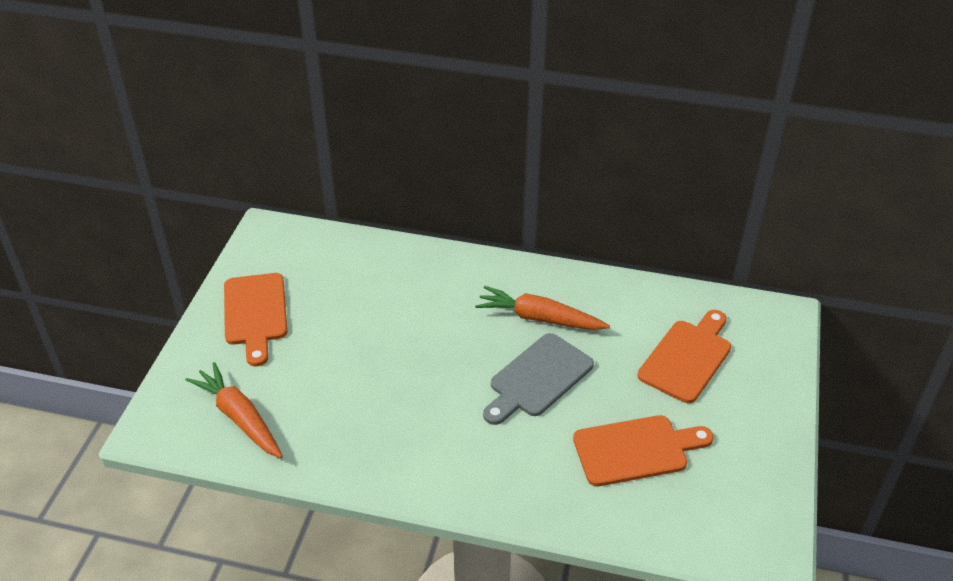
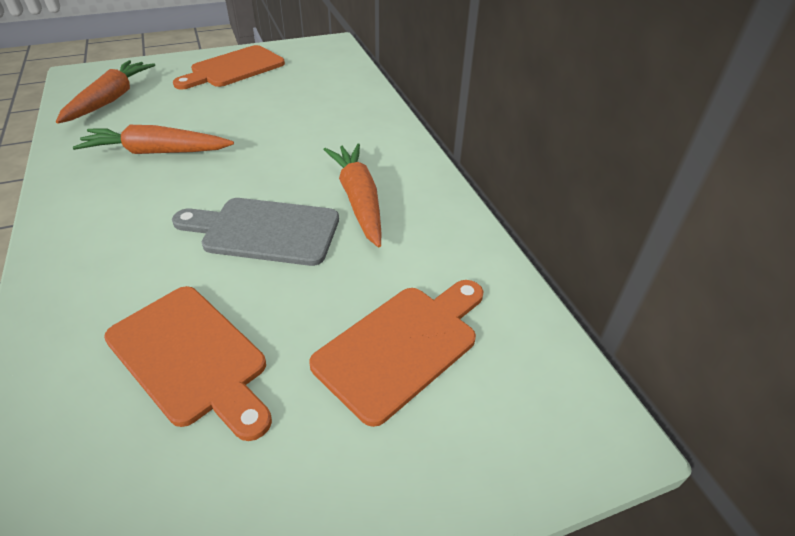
camera: 55 degrees right, 0 degrees up
orange cutting board [638,310,731,403] -> orange cutting board turned 45 degrees counterclockwise [309,280,484,427]
none -> orange carrot [73,125,234,154]

